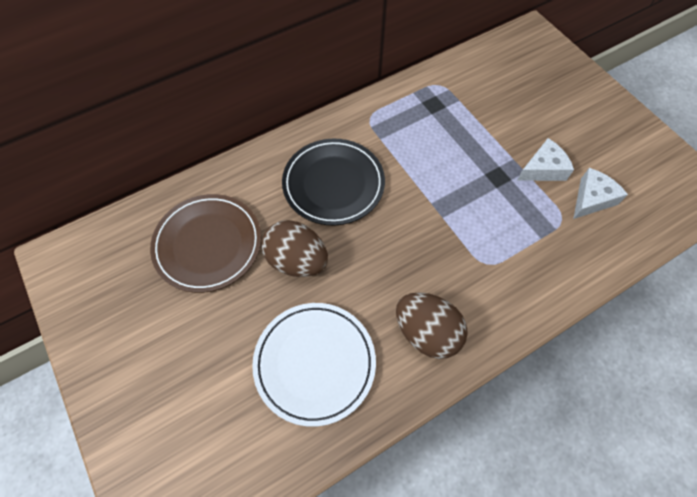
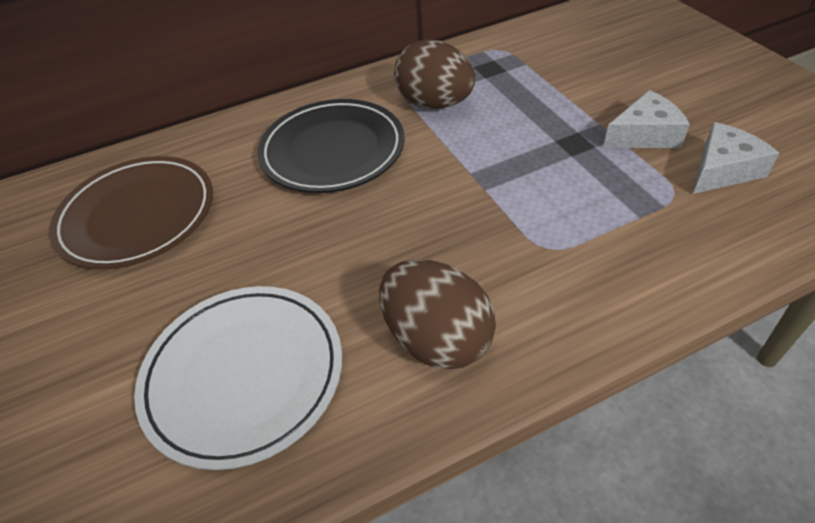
camera: 10 degrees right, 15 degrees down
brown egg [261,220,328,277] -> brown egg moved to [394,40,475,109]

